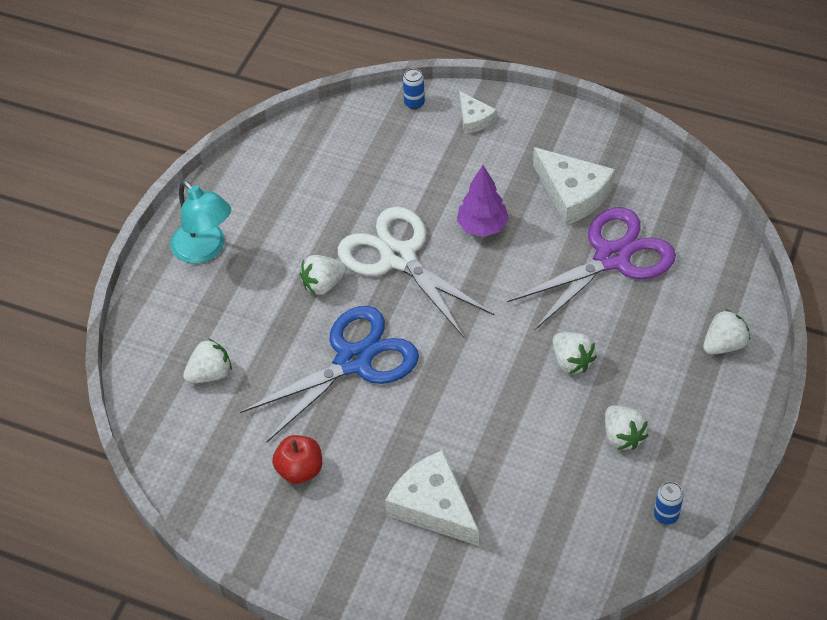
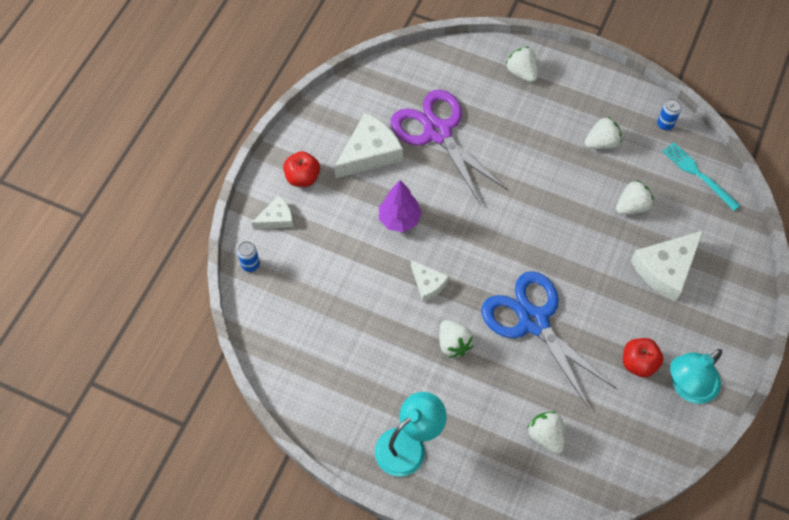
camera: 90 degrees left, 10 degrees up
white scissors [338,206,495,338] -> white cheese [411,260,449,302]
white strawberry [553,332,597,374] -> white strawberry moved to [616,180,653,214]
none -> red apple [283,151,320,187]
none -> turquoise fork [662,142,741,211]
none -> turquoise lamp [670,349,722,404]

